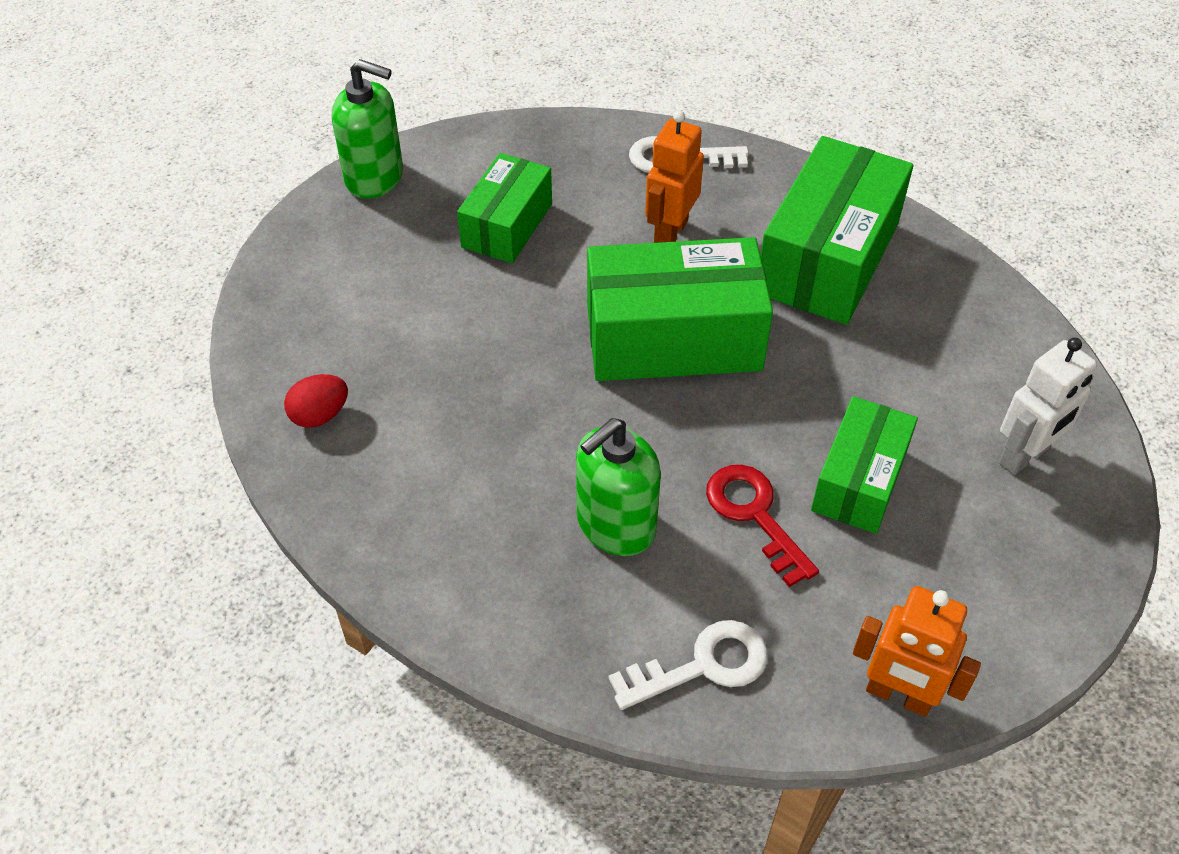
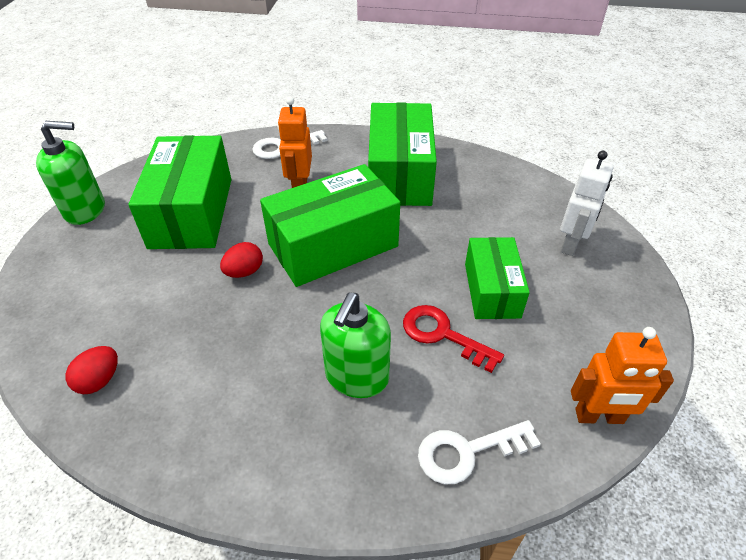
camera: 25 degrees left, 5 degrees down
green box [457,153,552,263] -> green box [128,135,231,249], size x1.64
white key [609,620,768,710] -> white key turned 150 degrees counterclockwise [418,420,541,484]
none -> red egg [220,242,263,278]

